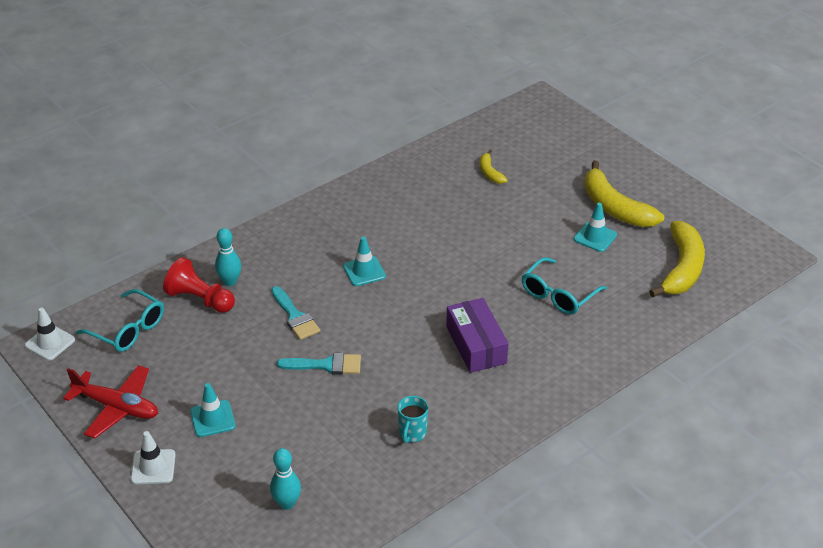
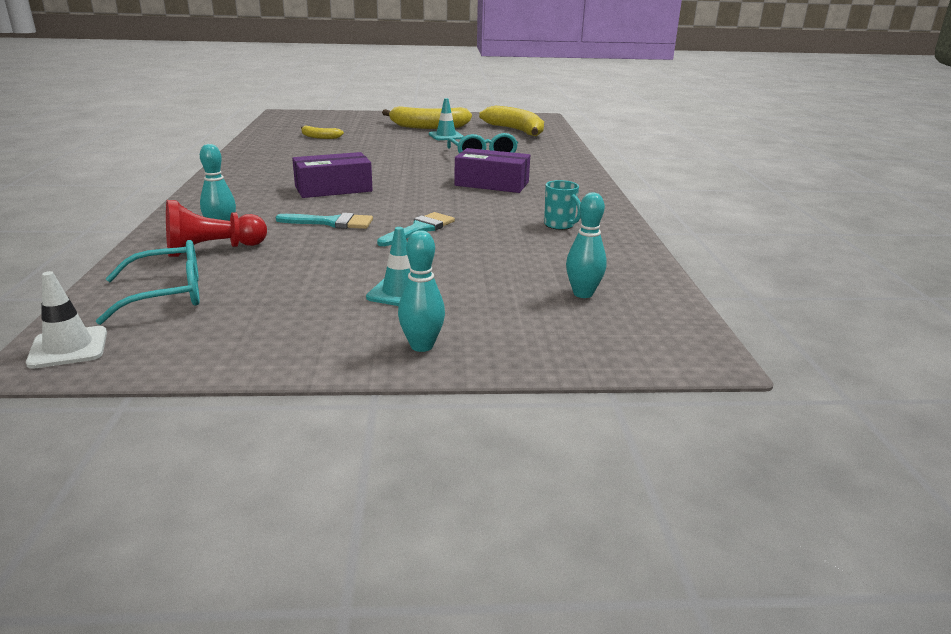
camera: 55 degrees left, 15 degrees down
red plane [63,365,158,439] -> none
white traffic cone [131,431,176,484] -> turquoise bowling pin [398,230,445,352]
turquoise traffic cone [343,236,386,286] -> purple box [292,152,373,198]

